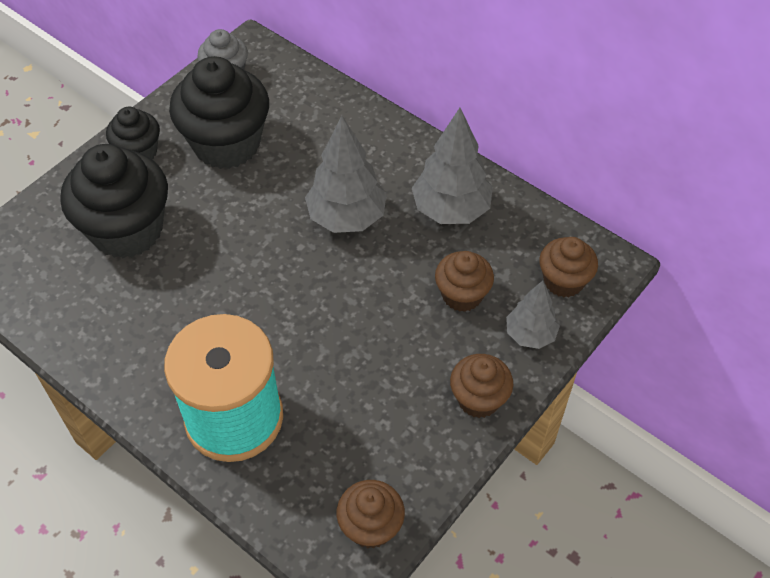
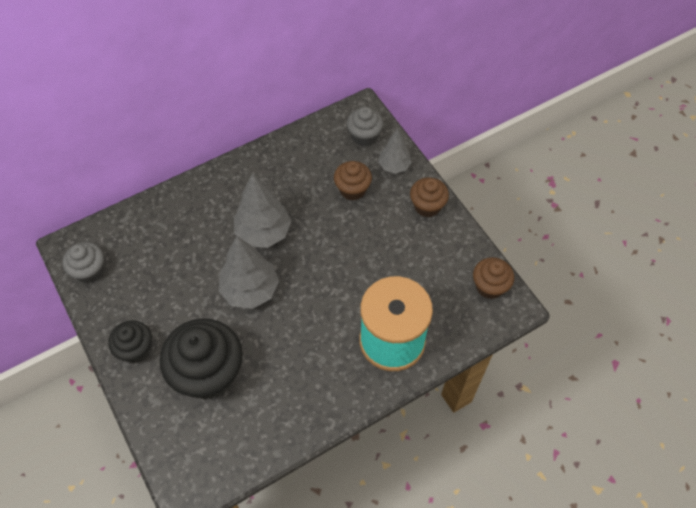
camera: 70 degrees left, 5 degrees up
black cupcake [169,56,269,169] -> none
grey tree [412,108,493,224] -> grey tree moved to [219,236,279,309]
brown cupcake [539,237,598,297] -> grey cupcake [347,106,383,146]

